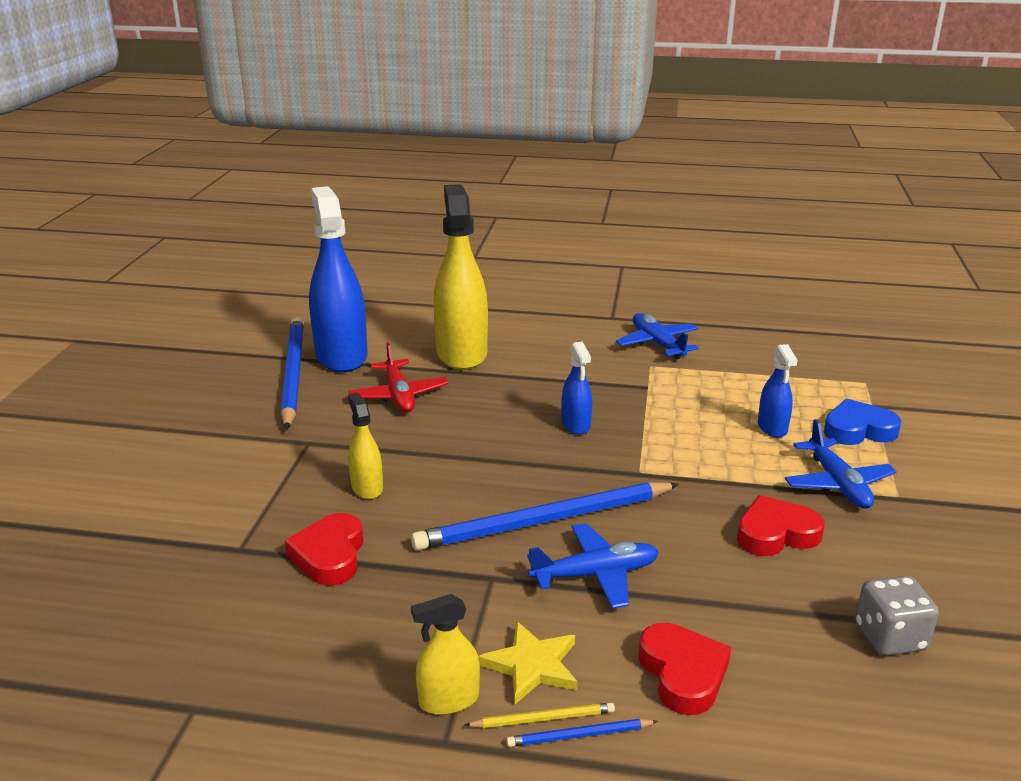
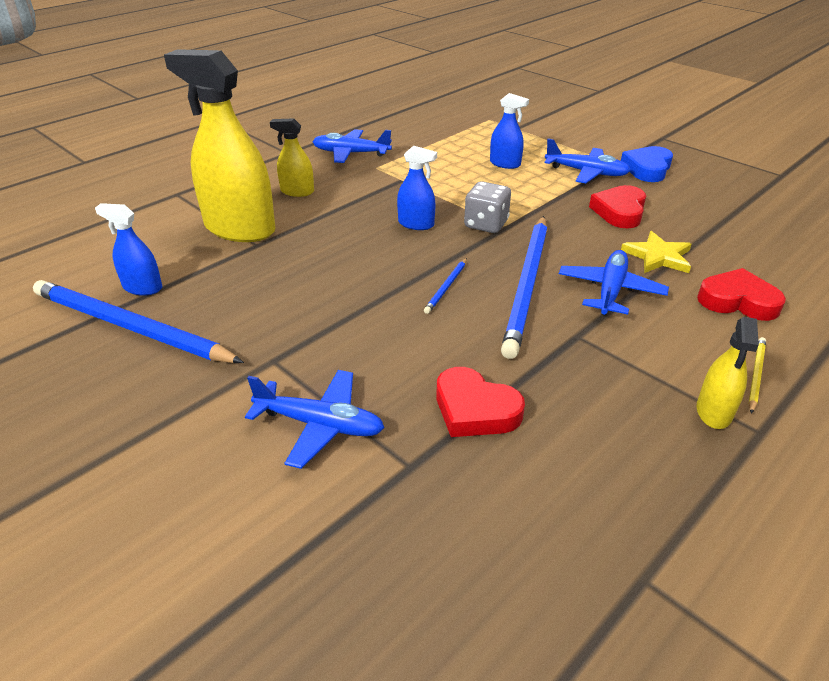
camera: 55 degrees left, 10 degrees up
blue spray bottle [309,186,368,372] -> blue spray bottle [95,203,162,296], size x0.47
yellow spray bottle [348,393,383,499] -> yellow spray bottle moved to [270,118,314,197]
red plane [349,342,449,412] -> none
yellow star [478,621,578,704] -> yellow star moved to [621,231,691,273]
blue pencil [506,719,658,747] -> blue pencil moved to [424,258,467,314]
blue heart [824,399,902,445] -> blue heart moved to [621,146,673,182]
grey dice [855,576,939,656] -> grey dice moved to [464,181,511,233]
none -> blue plane [245,370,384,469]

